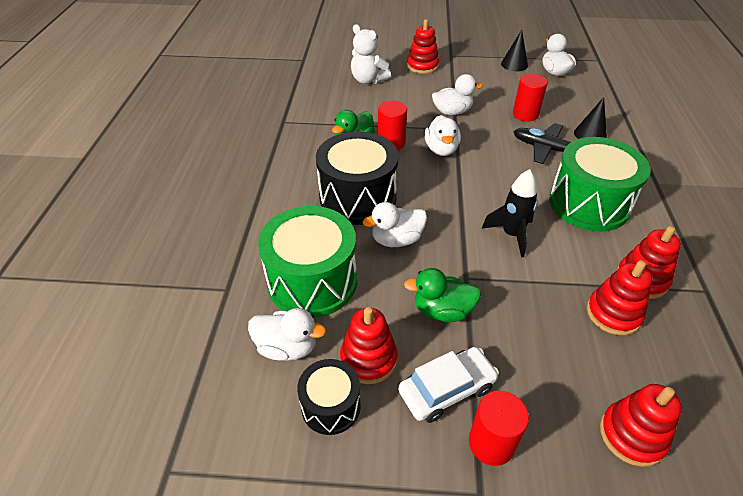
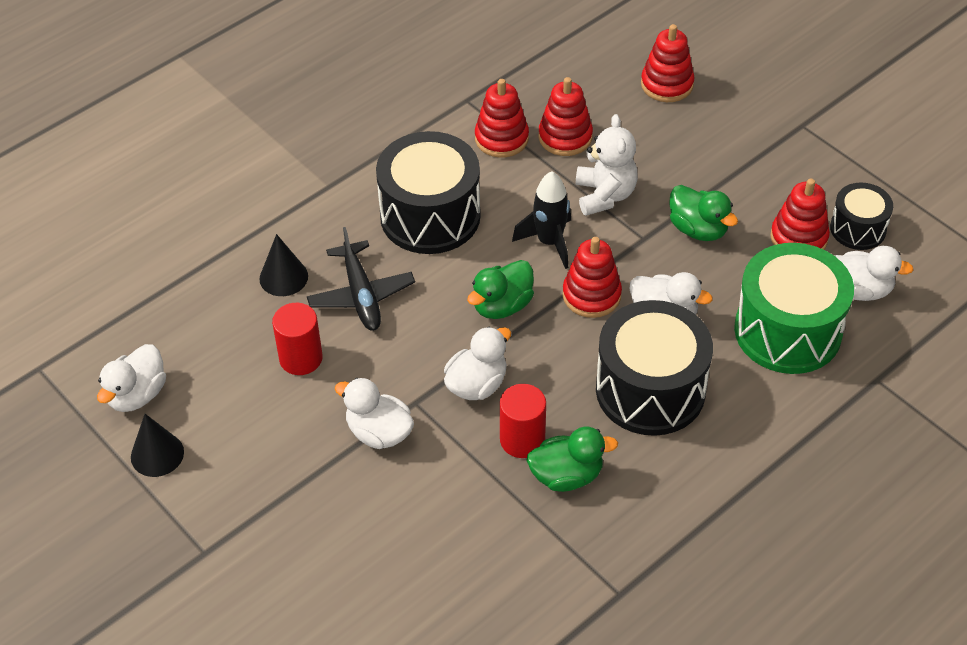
camera: 135 degrees left, 5 degrees up
white duck [248,308,326,361] -> white duck turned 135 degrees clockwise [834,246,914,301]
white teddy bear [351,24,391,84] -> white teddy bear moved to [576,114,638,216]
white car [398,347,499,423] -> none
red stacking toy [407,19,439,74] -> red stacking toy moved to [563,237,622,318]
red cylinder [469,391,529,466] -> none
green drum [549,137,651,232] -> black drum [376,131,481,254]
none -> green duck [467,260,534,319]

